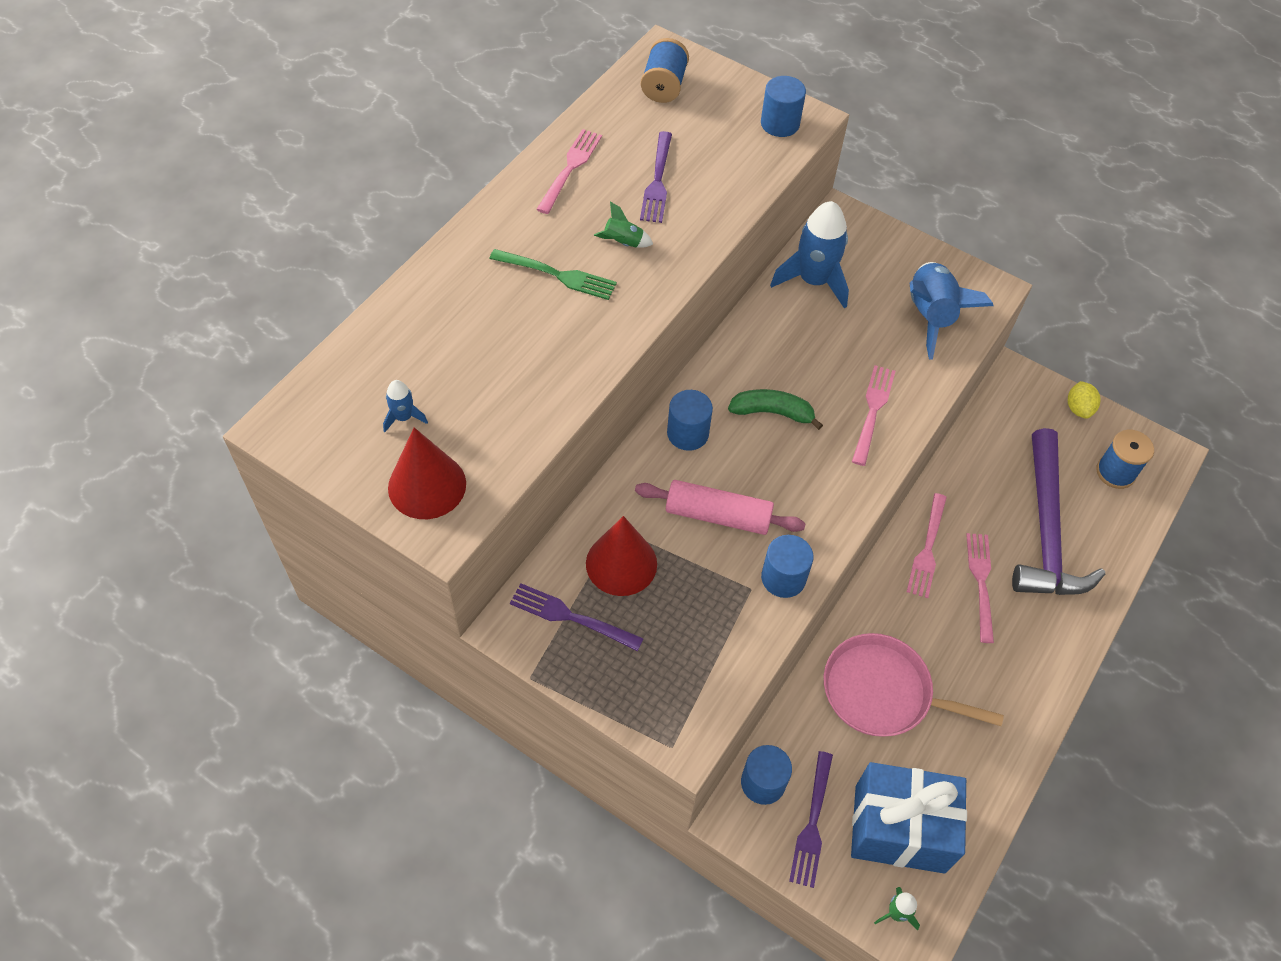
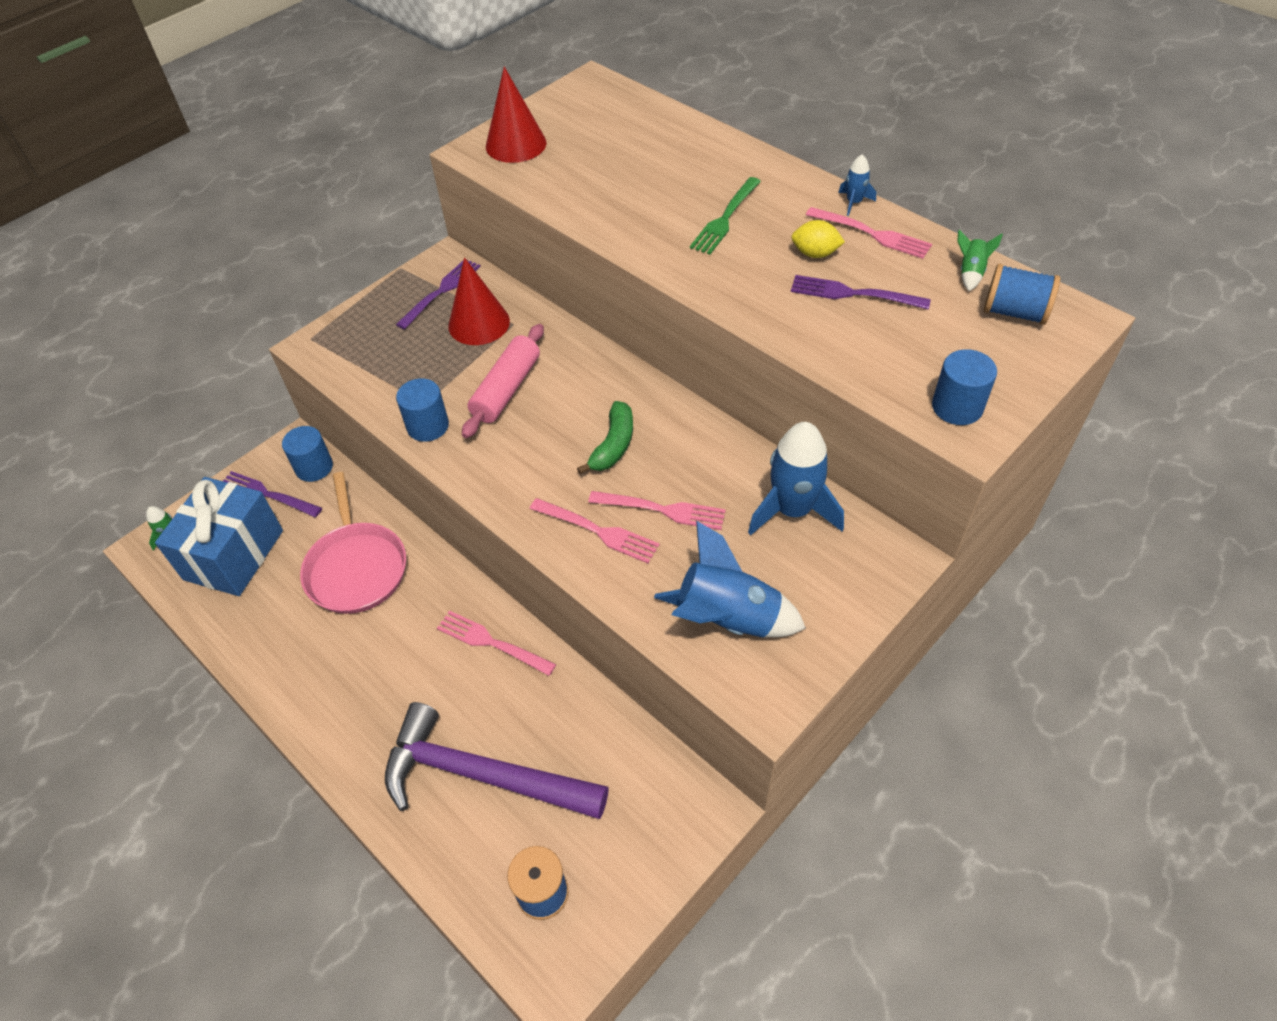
camera: 105 degrees right, 5 degrees down
blue rocket [383,380,428,432] -> blue rocket moved to [838,155,876,216]
green rocket [594,201,653,247] -> green rocket moved to [957,230,1003,291]
blue cylinder [667,390,713,451] -> none
pink pan [824,633,1004,737] -> pink pan turned 135 degrees clockwise [300,472,406,614]
pink fork [966,533,994,643] -> pink fork moved to [588,491,726,530]
yellow lemon [1068,381,1101,419] -> yellow lemon moved to [791,220,845,258]

